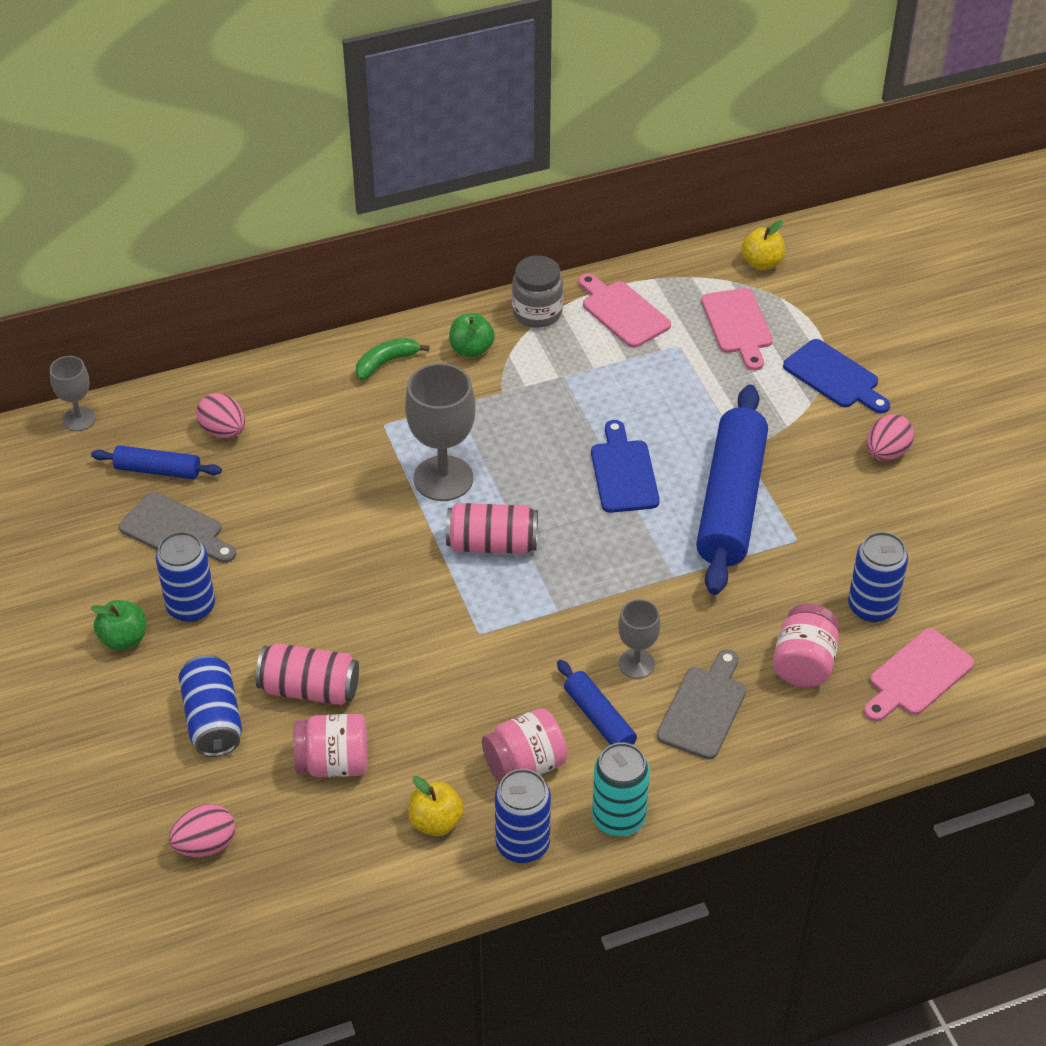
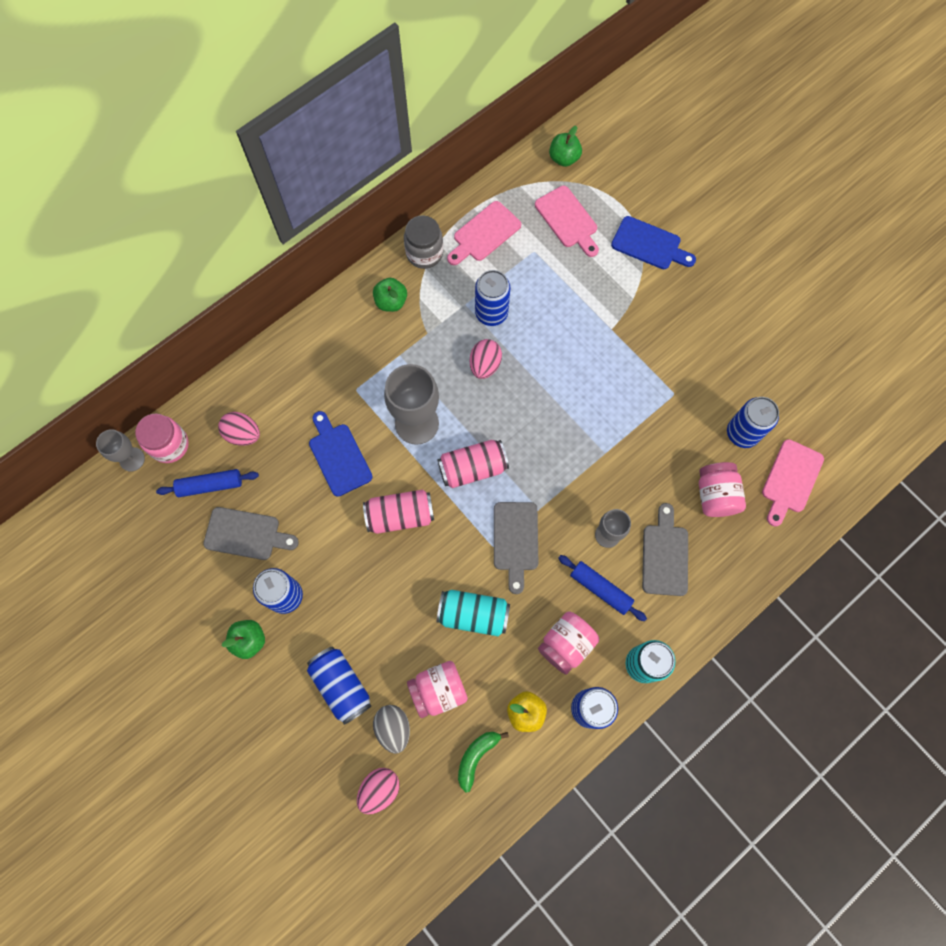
camera: 20 degrees left, 25 degrees up
pink can [256,643,359,705] -> pink can moved to [363,490,434,534]
green banana [356,338,430,380] -> green banana moved to [458,732,509,793]
pink cutting board [579,273,671,348] -> pink cutting board turned 75 degrees counterclockwise [447,201,521,265]
blue cutting board [591,420,660,513] -> blue cutting board moved to [309,411,372,497]
blue rolling pin [696,385,768,595] -> none
yellow apple [741,220,785,270] -> green apple [549,126,582,167]
pink egg [867,414,914,461] -> pink egg moved to [470,339,502,379]
none -> pink jar [135,414,189,463]
none -> grey egg [373,705,410,754]
none -> turquoise can [437,590,510,636]
none -> blue can [475,270,510,326]
none -> grey cutting board [494,502,538,594]

